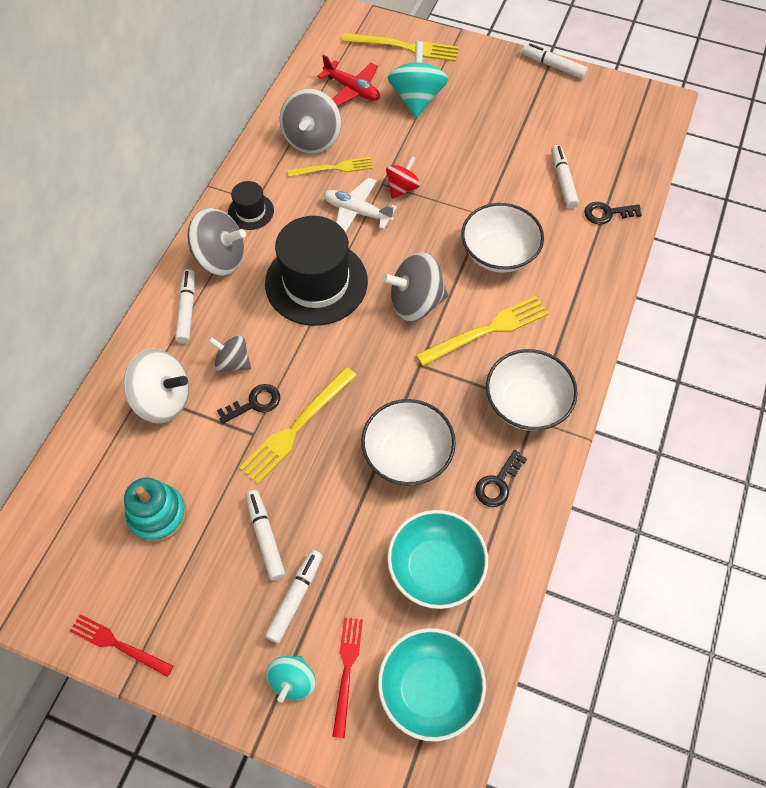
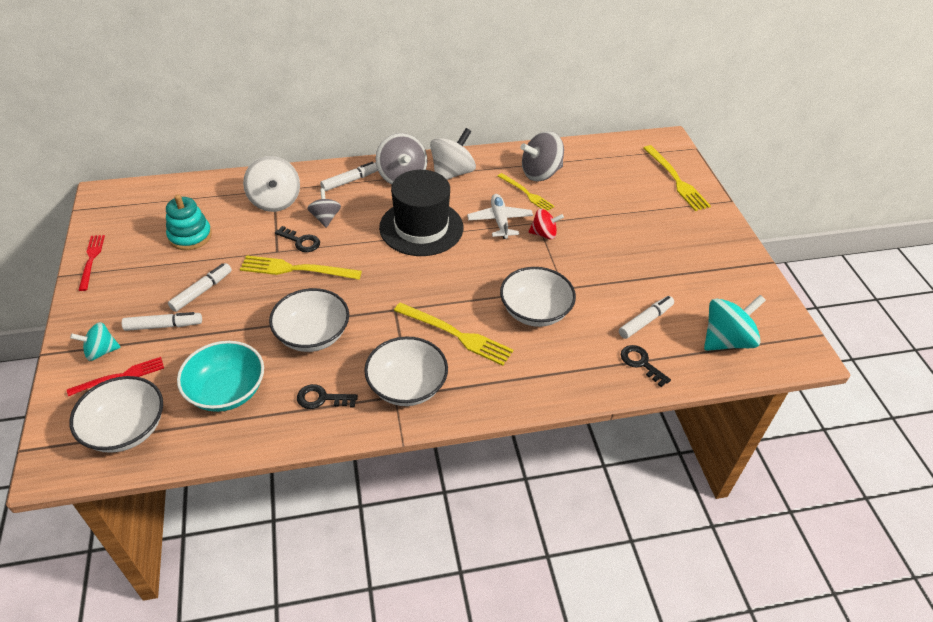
camera: 55 degrees right, 15 degrees down
black hat [228,181,274,230] -> white spinning top [430,128,476,180]
red plane [317,54,380,106] -> none
turquoise bowl [378,628,486,742] -> white bowl [69,376,163,453]
grey spinning top [382,252,448,321] -> none
turquoise spinning top [387,41,448,118] -> turquoise spinning top moved to [704,295,766,351]
white marker [522,43,588,79] -> none

